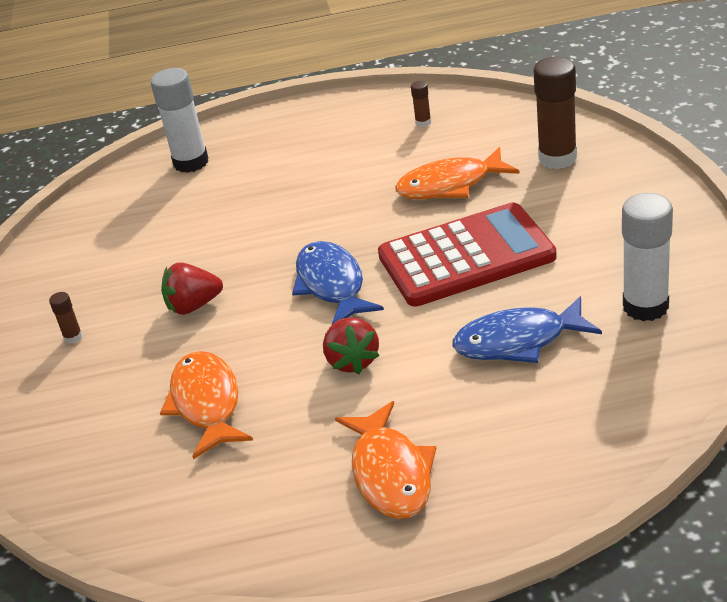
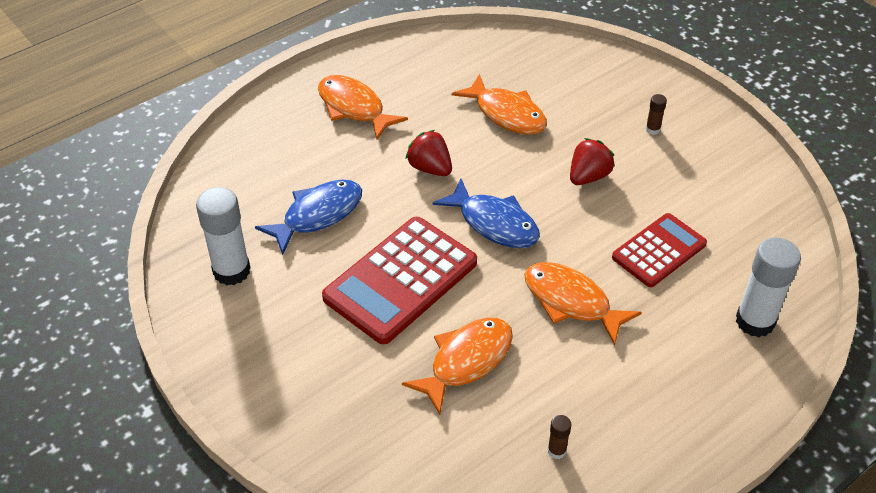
camera: 145 degrees right, 10 degrees up
brown glue stick [534,57,577,169] -> none
none -> orange fish [524,262,642,345]
none -> red calculator [612,213,707,287]

